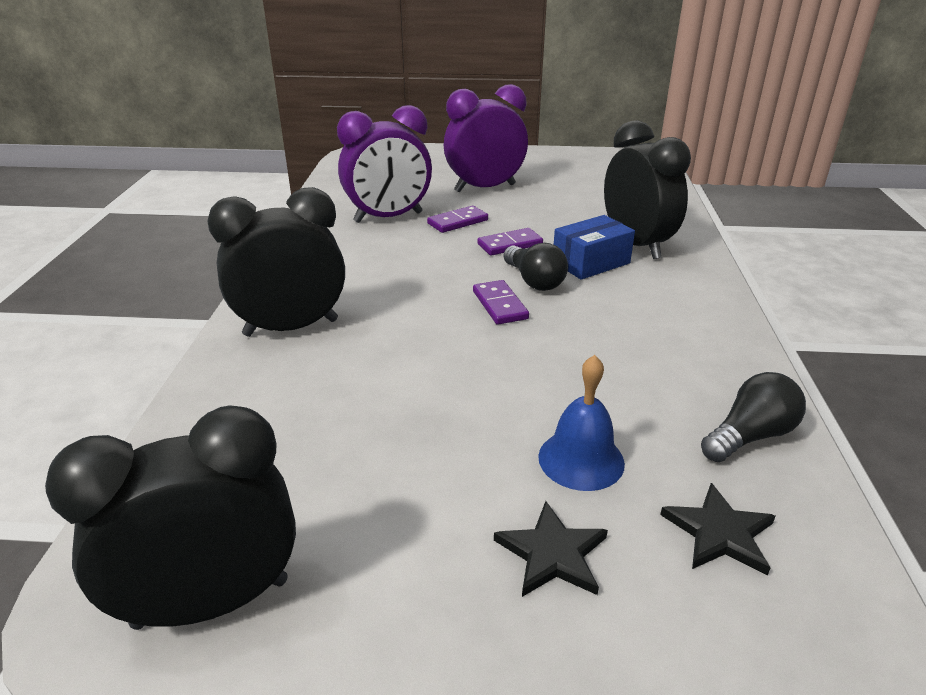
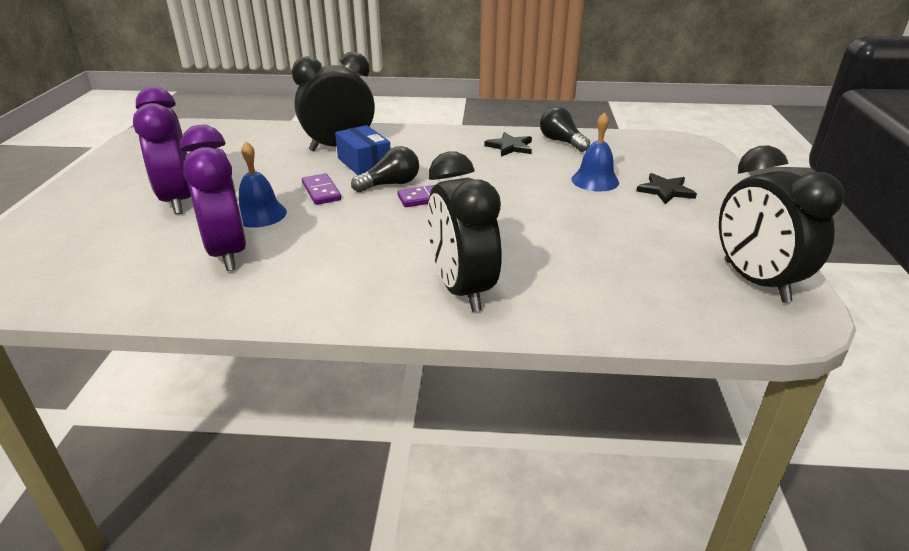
camera: 90 degrees left, 0 degrees up
purple domino [427,206,488,233] -> blue bell [239,141,287,228]
black star [660,483,775,576] -> black star moved to [484,132,532,157]

